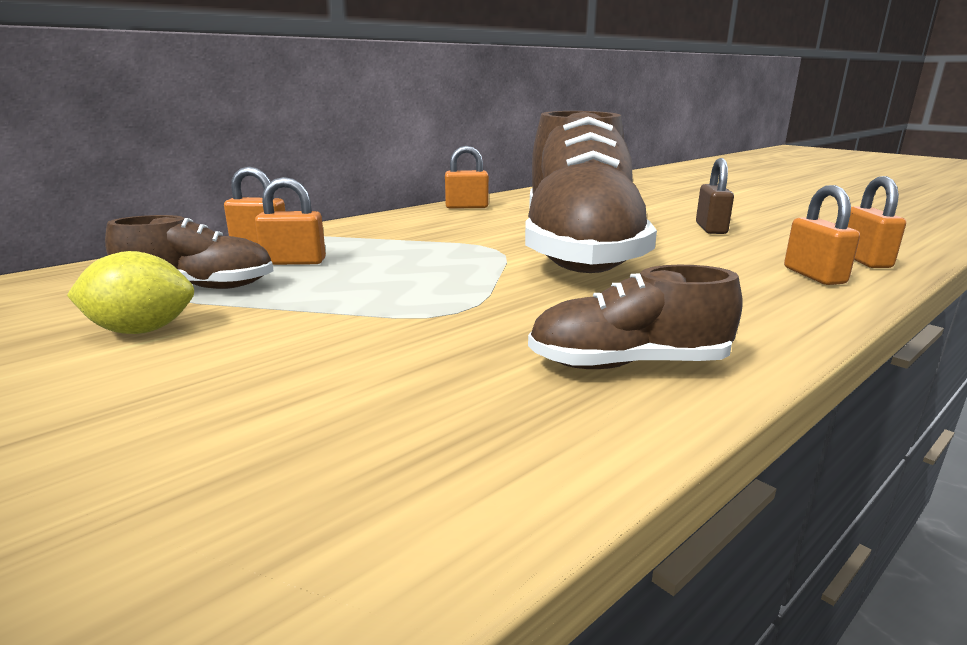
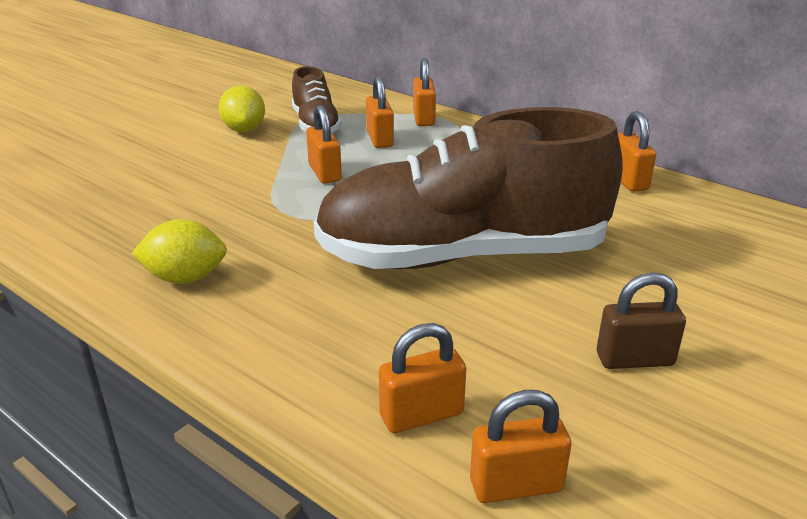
camera: 80 degrees right, 10 degrees up
brown shoe [528,265,743,369] -> yellow lemon [131,219,227,284]
none -> orange padlock [306,105,342,184]

